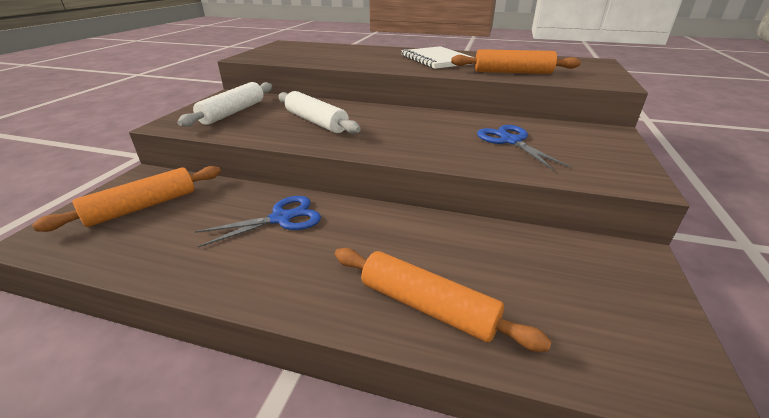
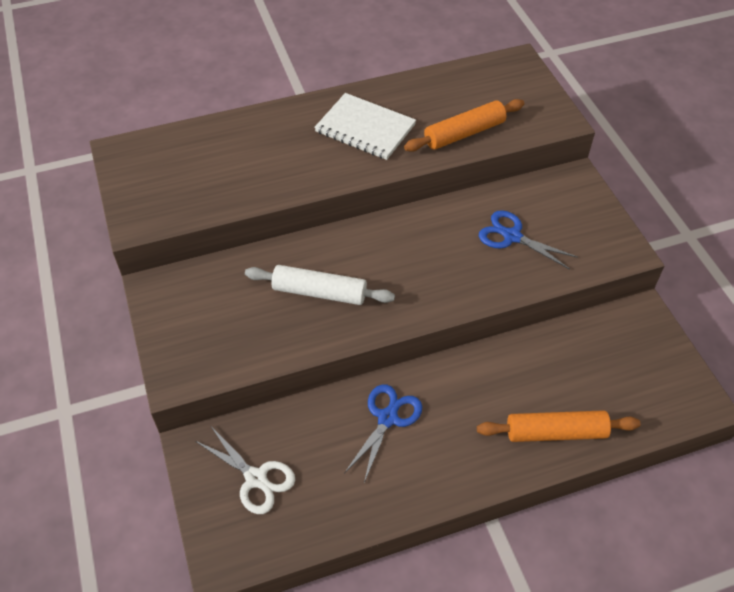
camera: 35 degrees left, 20 degrees up
orange rolling pin [32,166,221,232] -> white scissors [194,425,295,514]
white rolling pin [177,82,272,127] -> none

